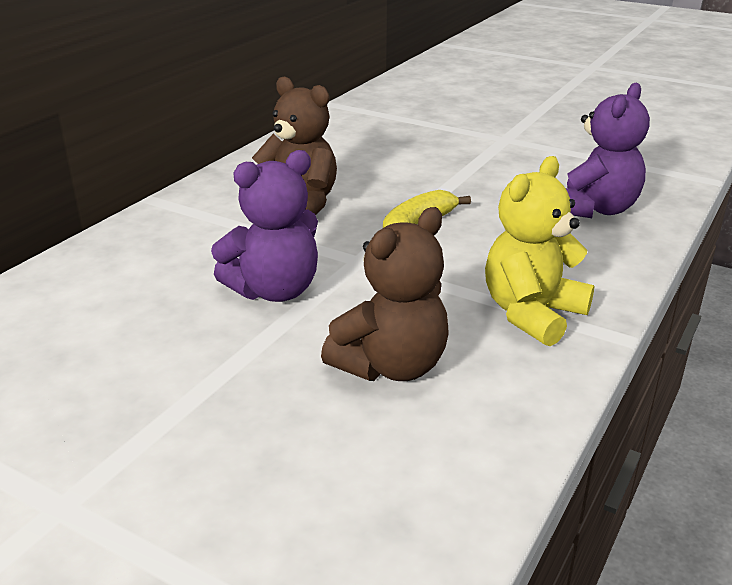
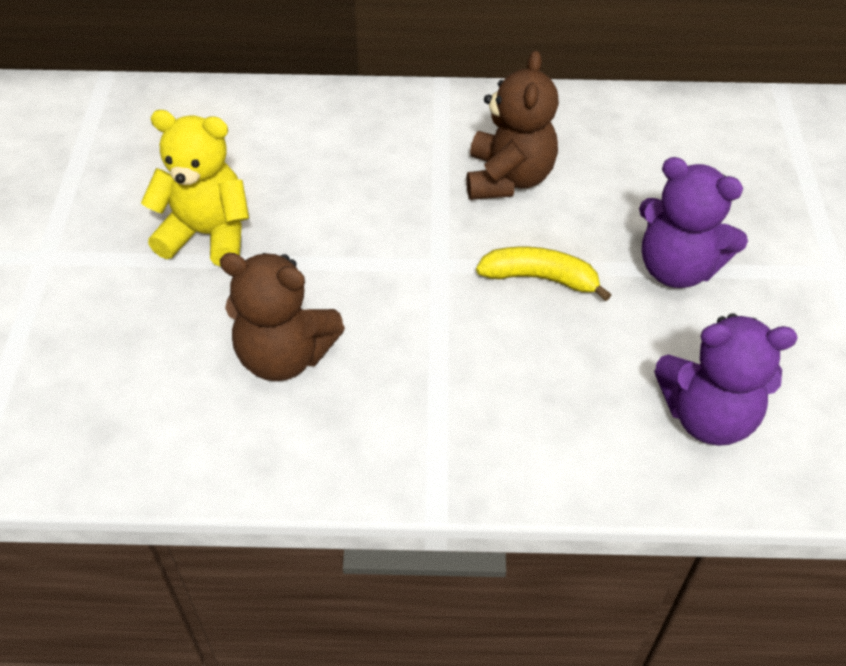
camera: 60 degrees right, 20 degrees up
purple teddy bear [211,150,318,302] -> purple teddy bear moved to [639,157,748,288]
yellow teddy bear [485,156,595,347] -> yellow teddy bear moved to [141,110,249,267]

